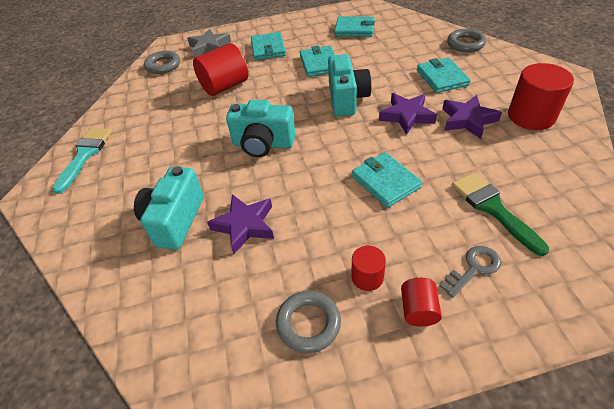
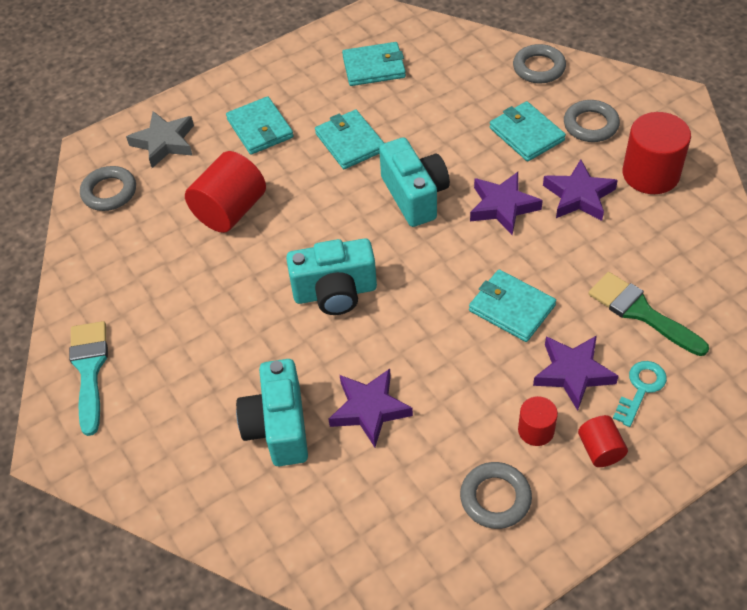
camera: 20 degrees left, 5 degrees up
grey key [439,246,501,298] -> turquoise key [613,361,667,427]
none -> purple star [533,335,618,411]
none -> grey ring [564,100,620,142]

